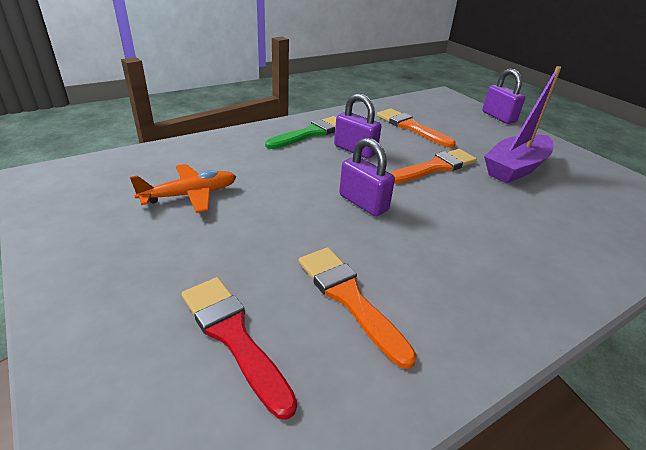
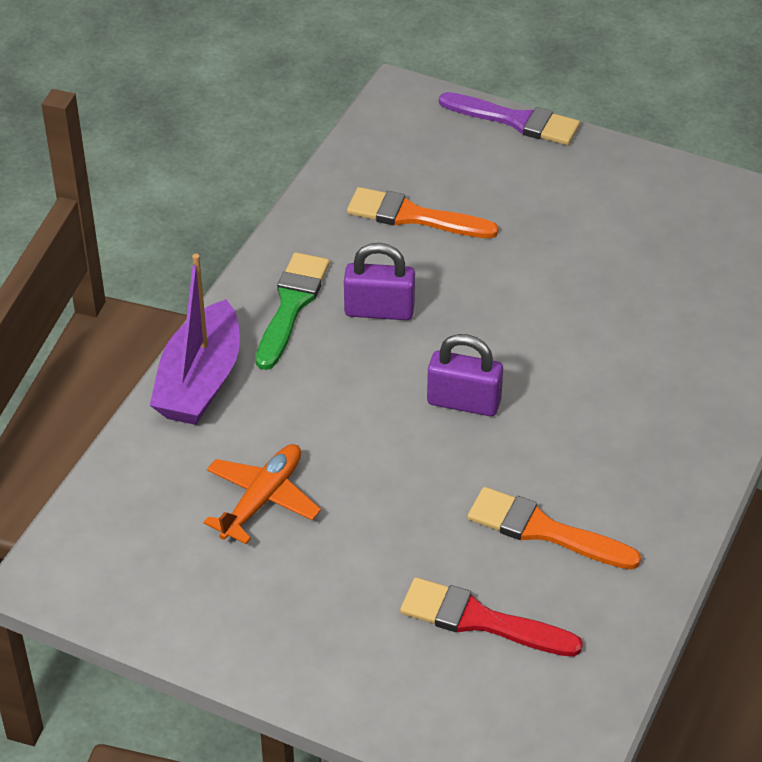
camera: 30 degrees left, 10 degrees up
orange brush [390,149,477,184] -> none
purple padlock [482,69,525,124] -> purple brush [439,92,580,145]
purple boat [484,66,561,184] -> purple boat moved to [150,254,240,425]

